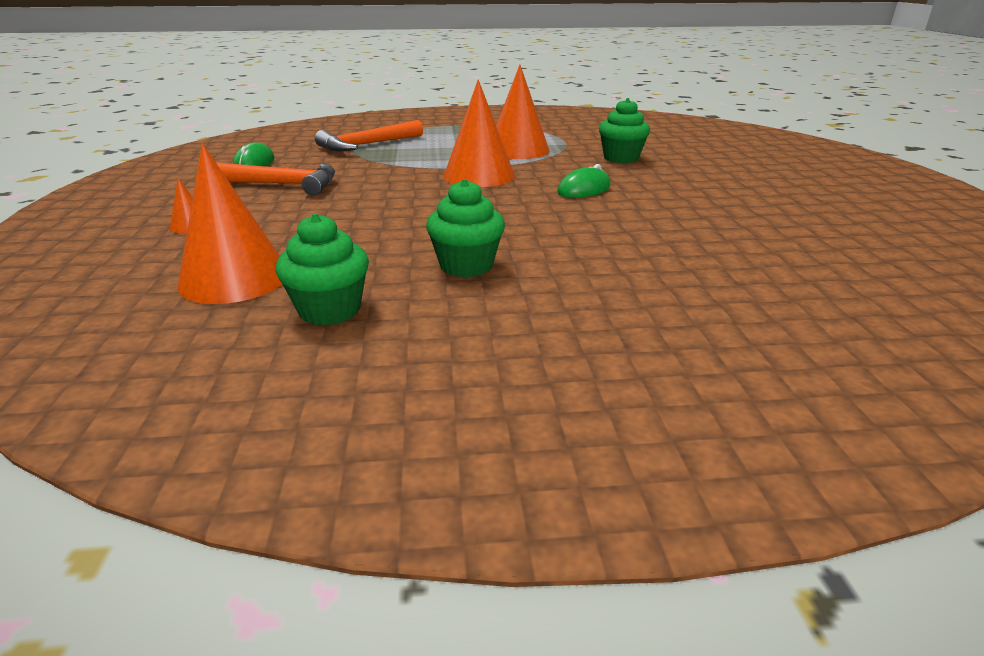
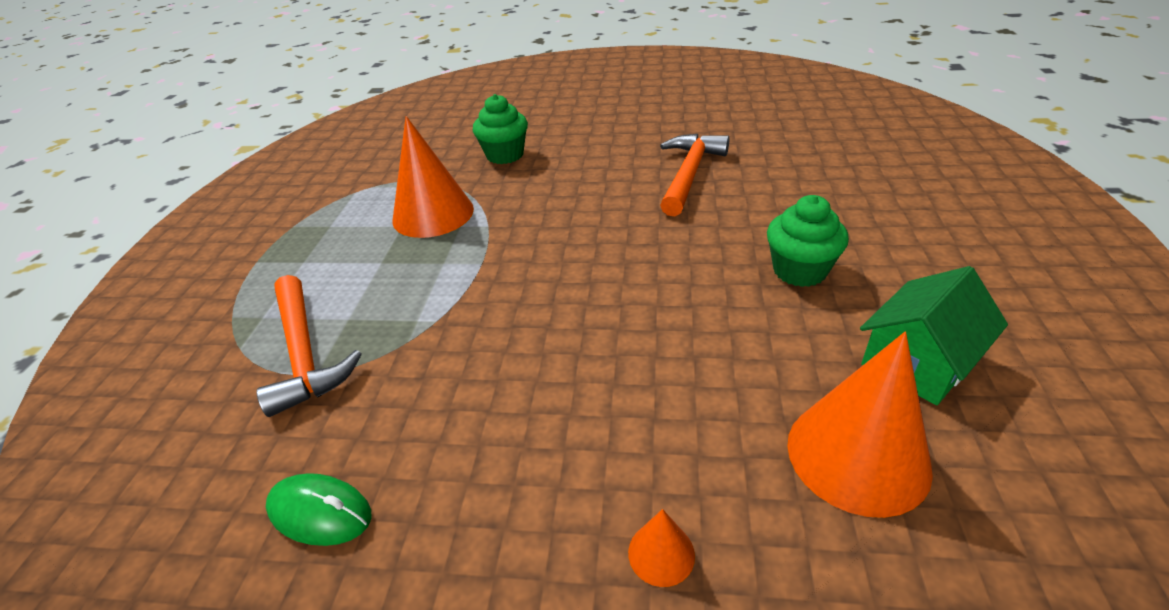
camera: 75 degrees left, 10 degrees up
orange hammer [216,162,335,196] -> orange hammer moved to [660,134,730,216]
green cupcake [275,213,369,325] -> green house [860,266,1008,405]
orange cone [444,80,515,187] -> none
green mouse [557,164,611,198] -> none

